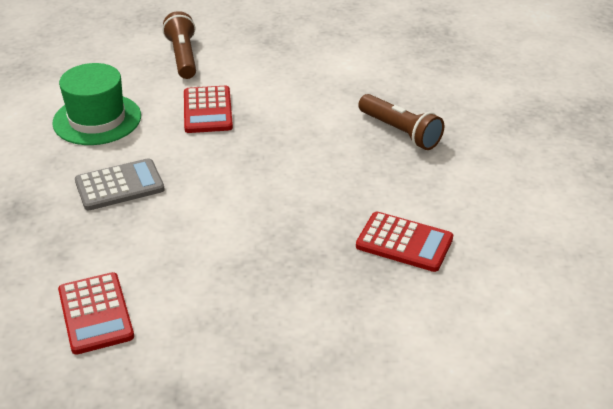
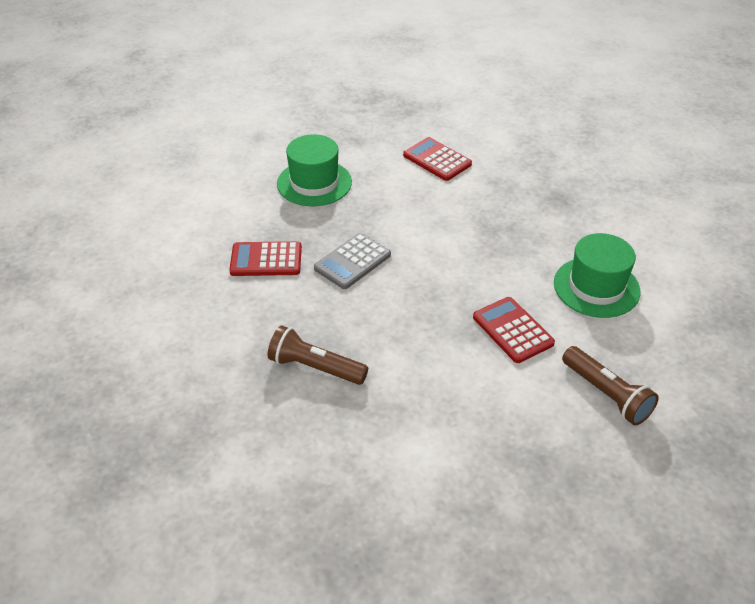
camera: 155 degrees right, 5 degrees up
grey calculator [75,158,165,211] -> grey calculator moved to [314,233,391,289]
none -> green hat [277,134,352,206]

